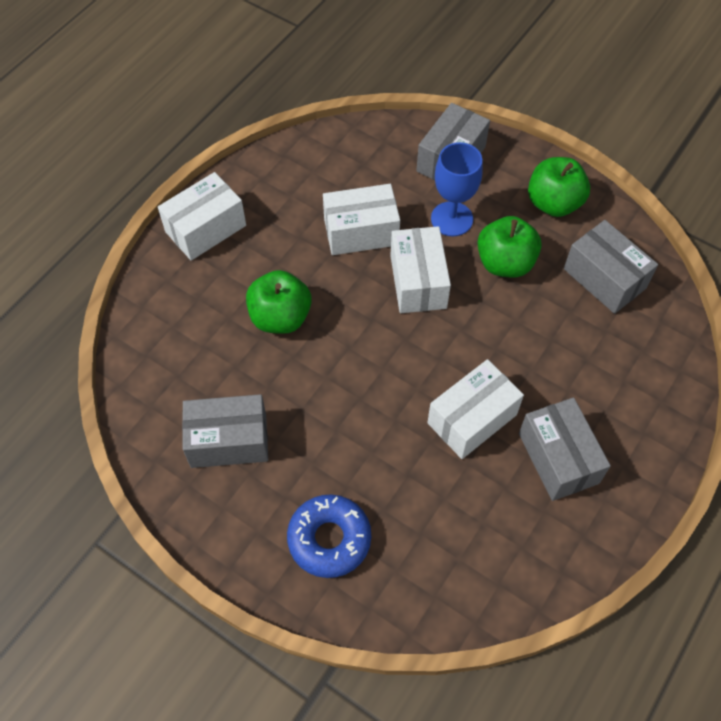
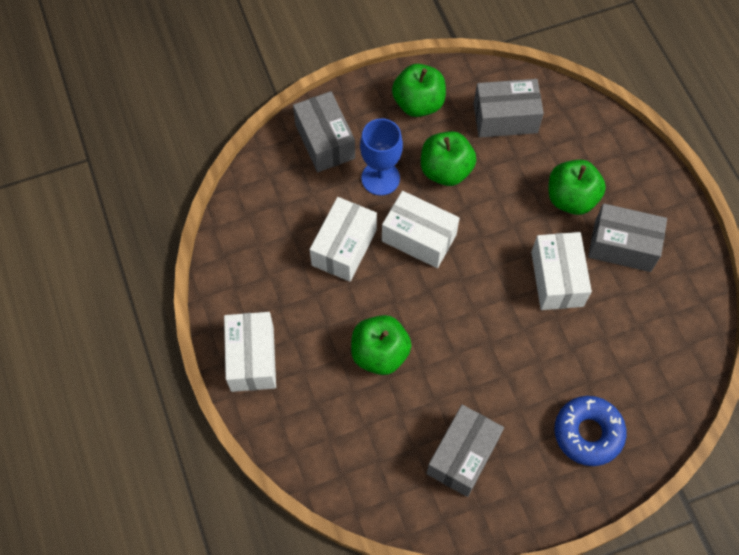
camera: 55 degrees left, 5 degrees up
none -> green apple [549,160,606,215]

